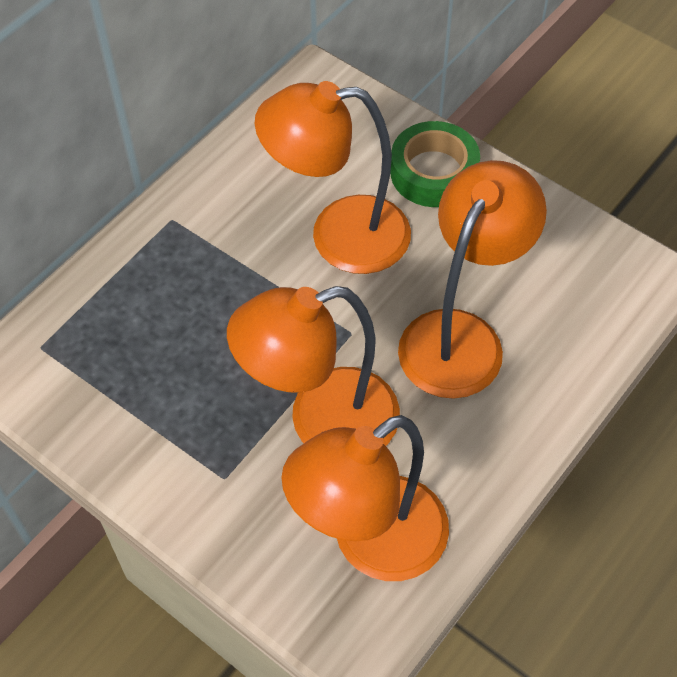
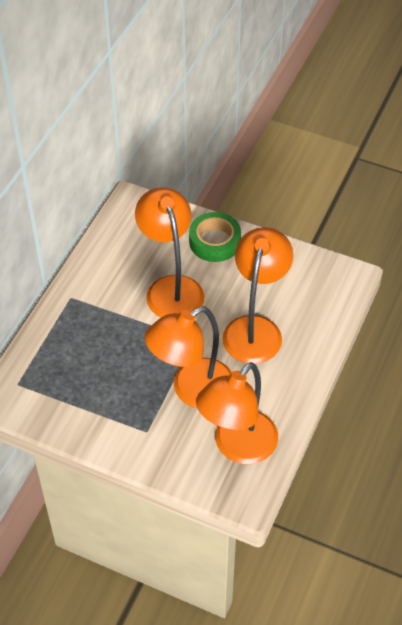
camera: 15 degrees left, 5 degrees down
orange lamp [255,81,411,274] -> orange lamp turned 90 degrees clockwise [135,187,204,318]

